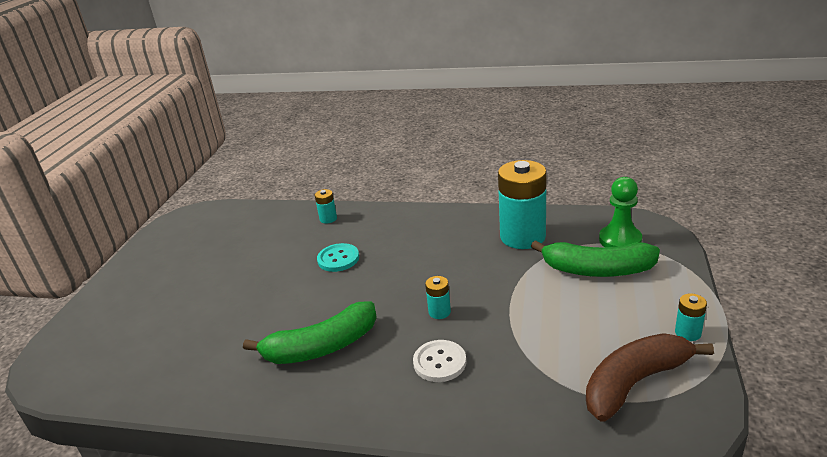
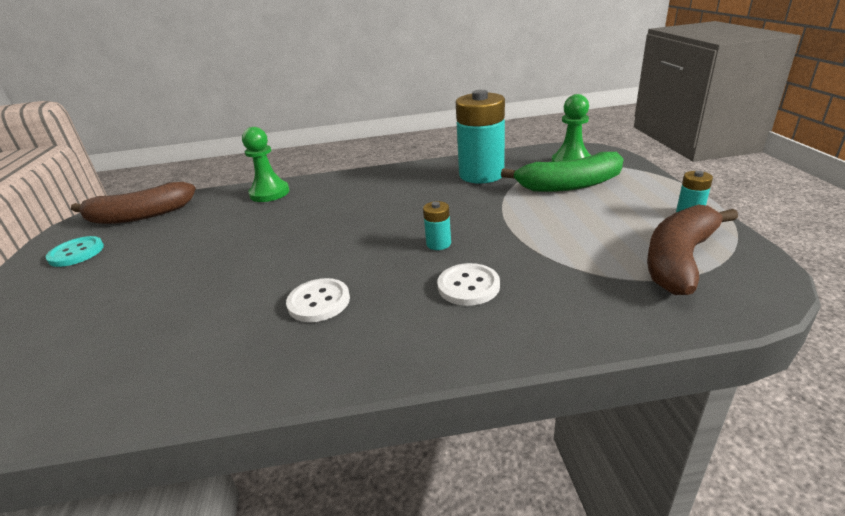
camera: 20 degrees left, 0 degrees up
green banana [243,301,377,364] -> white button [286,278,350,322]
turquoise battery [315,189,337,223] -> green pawn [242,127,289,202]
turquoise button [317,243,359,272] -> turquoise button moved to [46,236,104,267]
none -> brown banana [71,182,196,224]

